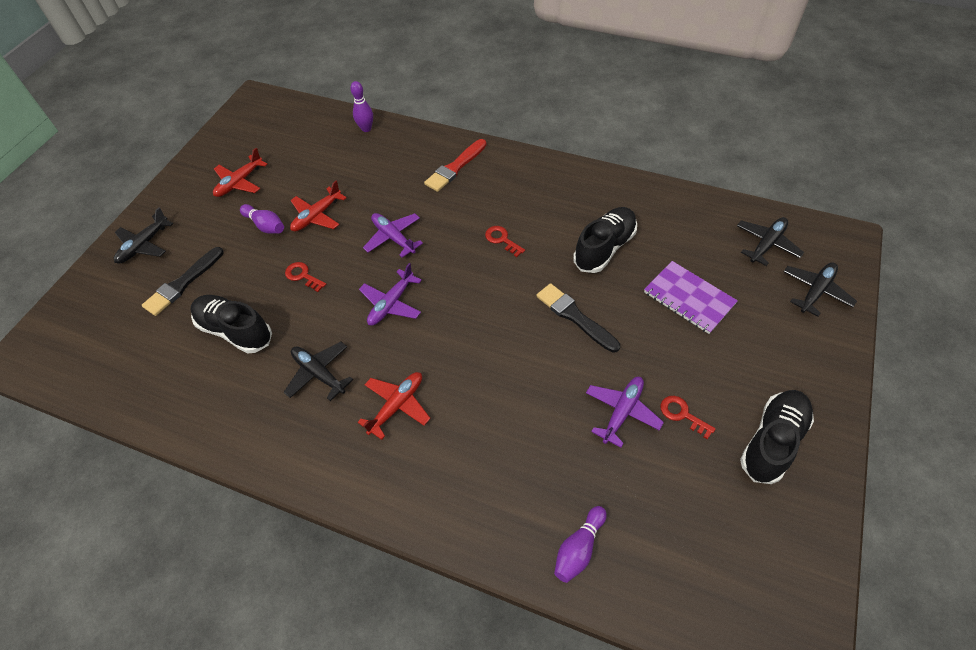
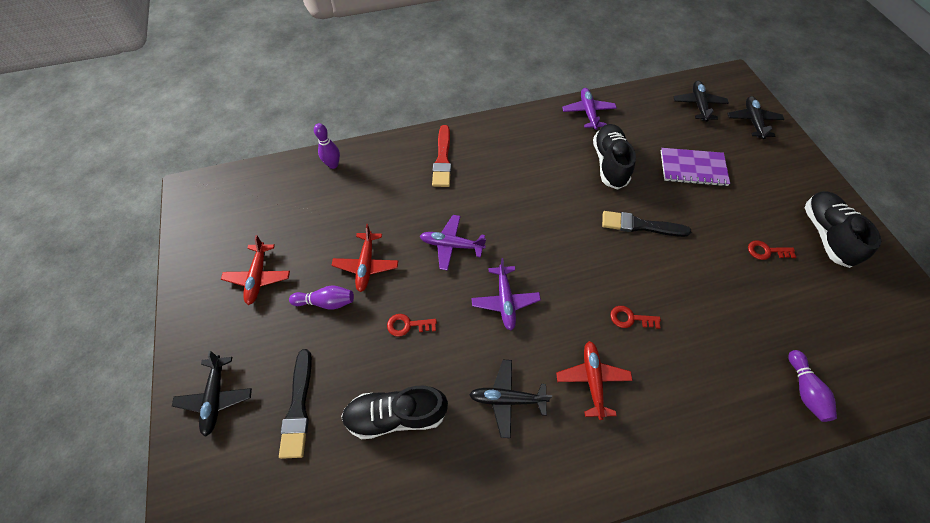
camera: 40 degrees left, 5 degrees up
red key [485,226,525,257] -> red key moved to [610,306,661,329]
purple plane [586,377,664,448] -> purple plane moved to [562,88,617,130]

